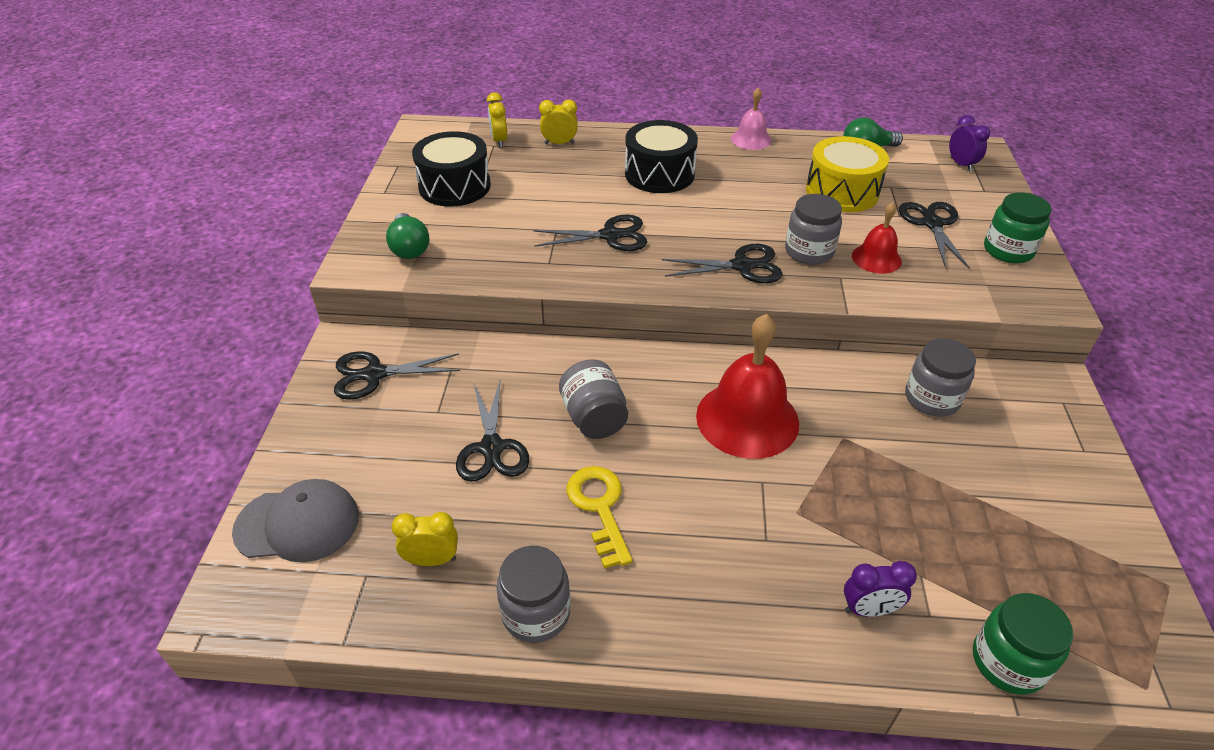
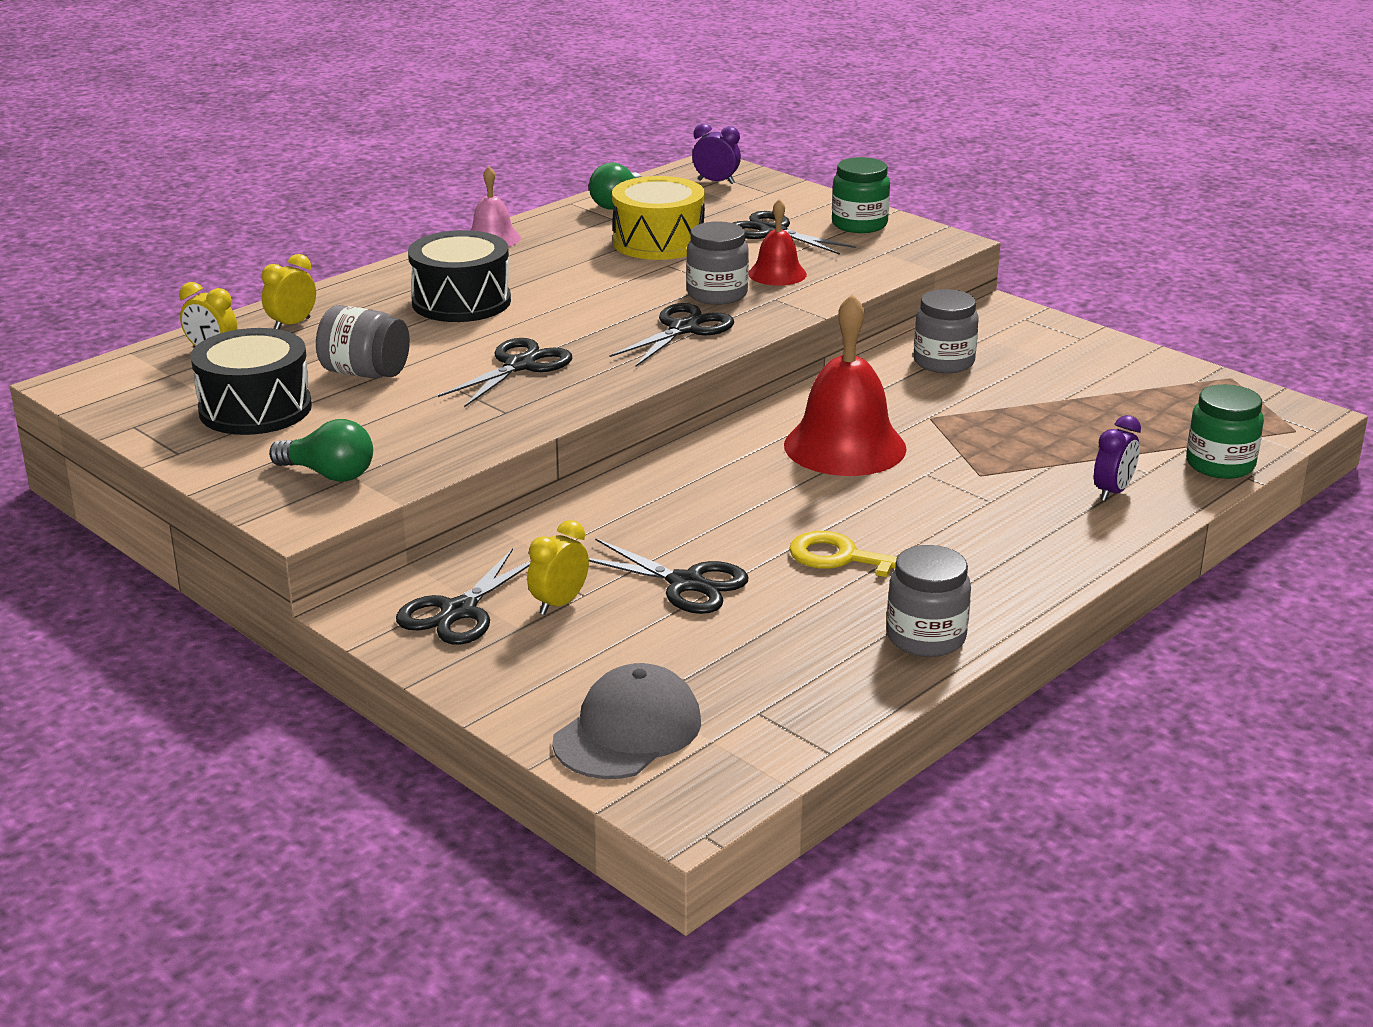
camera: 50 degrees left, 15 degrees down
yellow clock [392,512,458,566] -> yellow clock moved to [527,520,589,615]
grey jar [559,359,628,439] -> grey jar moved to [316,305,410,378]

